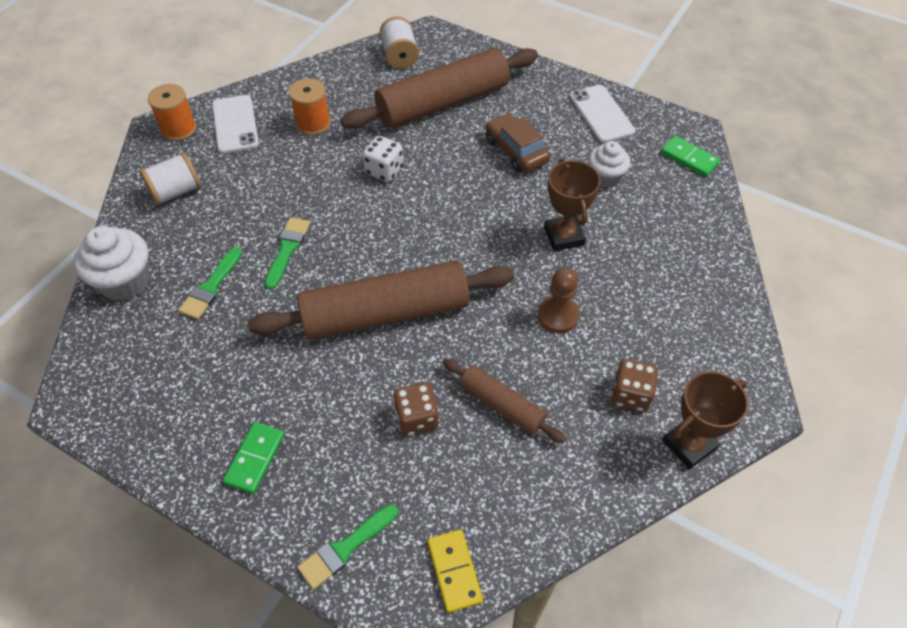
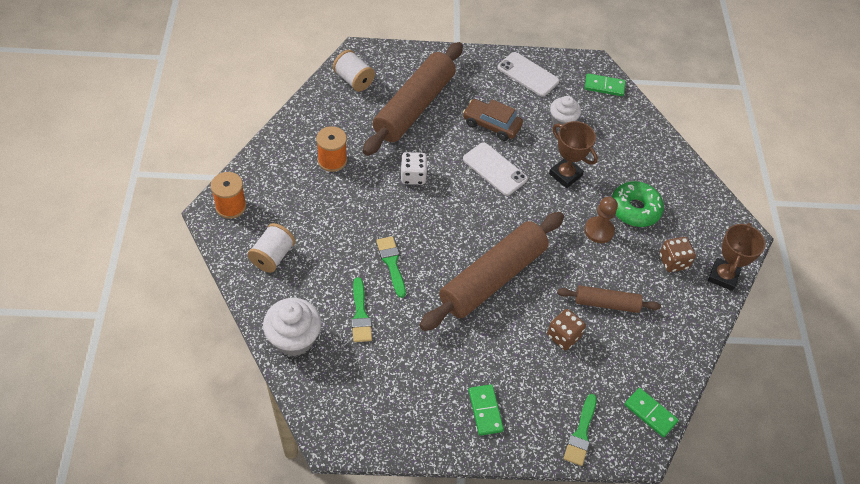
camera: 35 degrees left, 0 degrees up
white phone [212,95,259,154] -> white phone moved to [463,142,528,196]
yellow domino [427,530,483,613] -> green domino [624,388,679,437]
none -> green donut [612,181,664,227]

